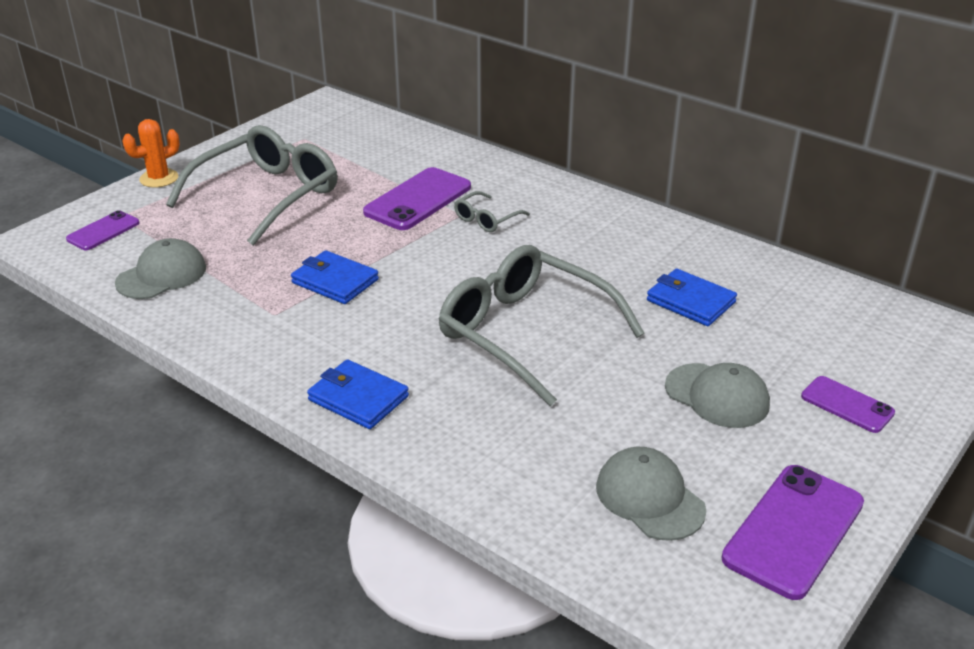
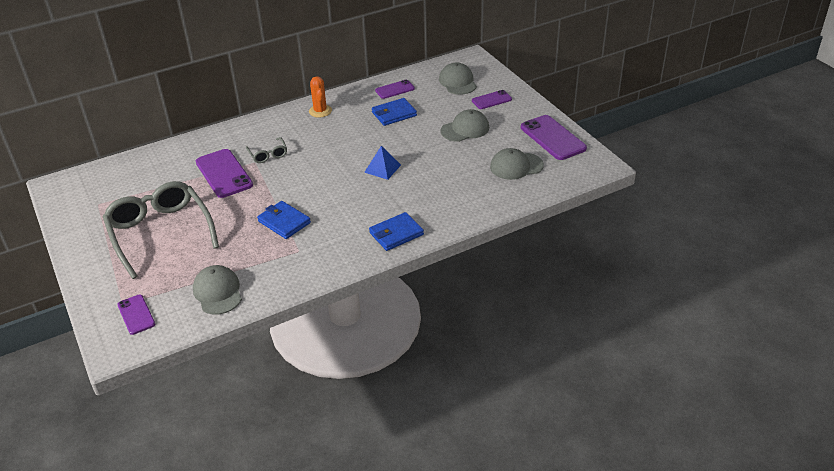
camera: 65 degrees left, 5 degrees up
orange cactus [122,119,180,187] -> orange cactus moved to [309,76,332,118]
blue wallet [291,250,379,304] -> blue wallet turned 75 degrees clockwise [257,201,311,239]
grey glasses [438,245,644,406] -> blue pyramid [364,146,401,180]
none -> purple phone [375,80,415,99]
none -> grey cap [439,62,477,95]

